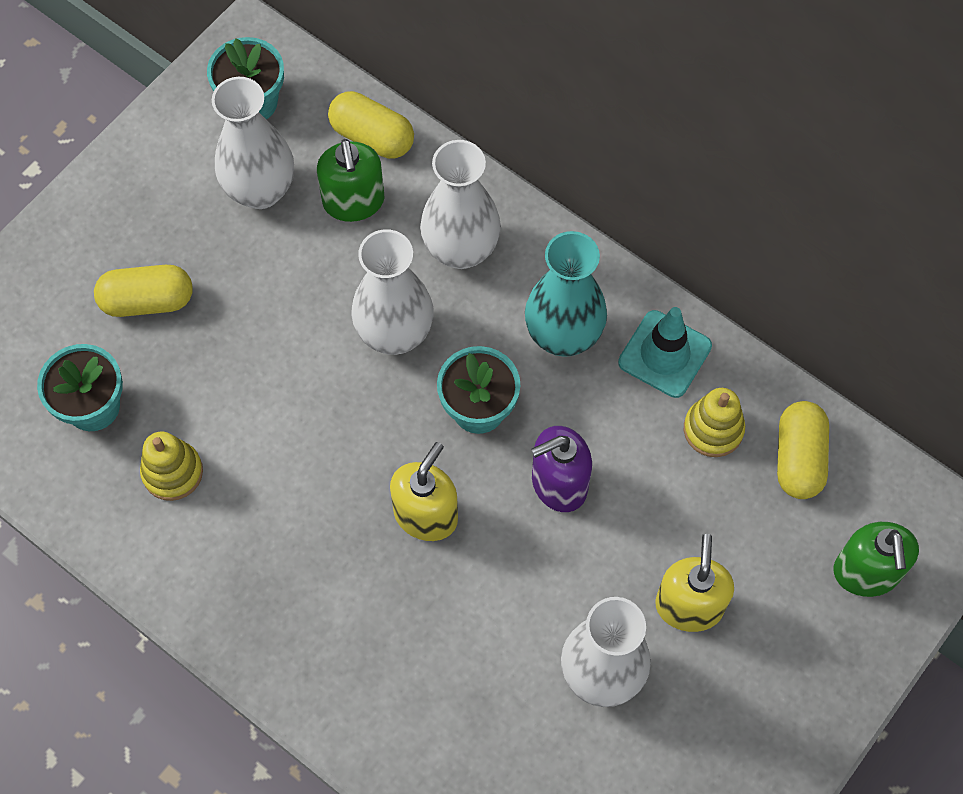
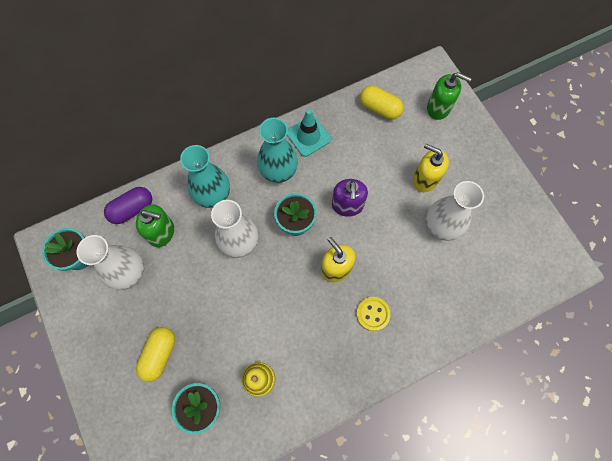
camera: 65 degrees left, 5 degrees up
yellow capsule [328,91,414,159] -> purple capsule [104,187,152,224]
white vase [420,140,501,269] -> turquoise vase [180,145,230,208]
yellow stacking toy [684,388,745,457] -> none
none -> yellow button [356,297,391,331]

